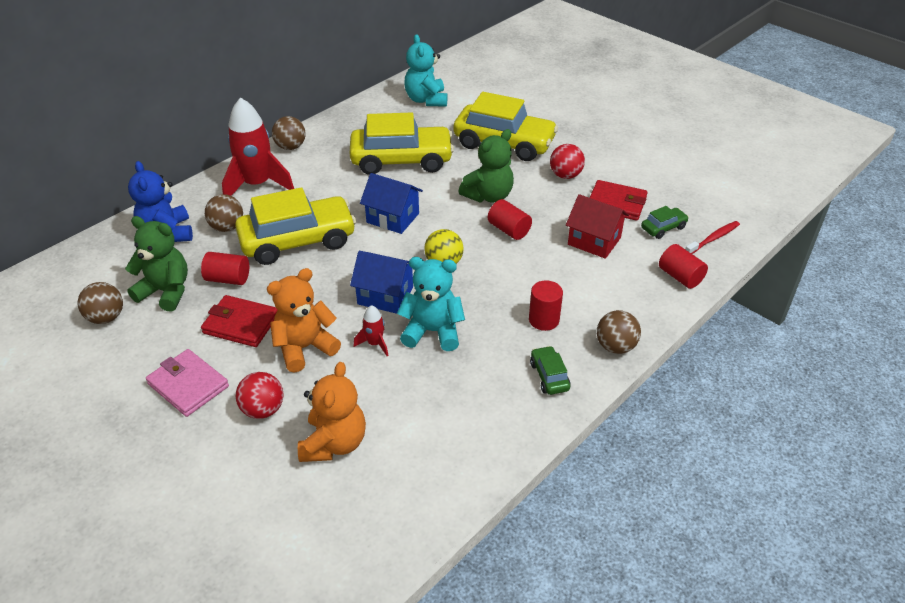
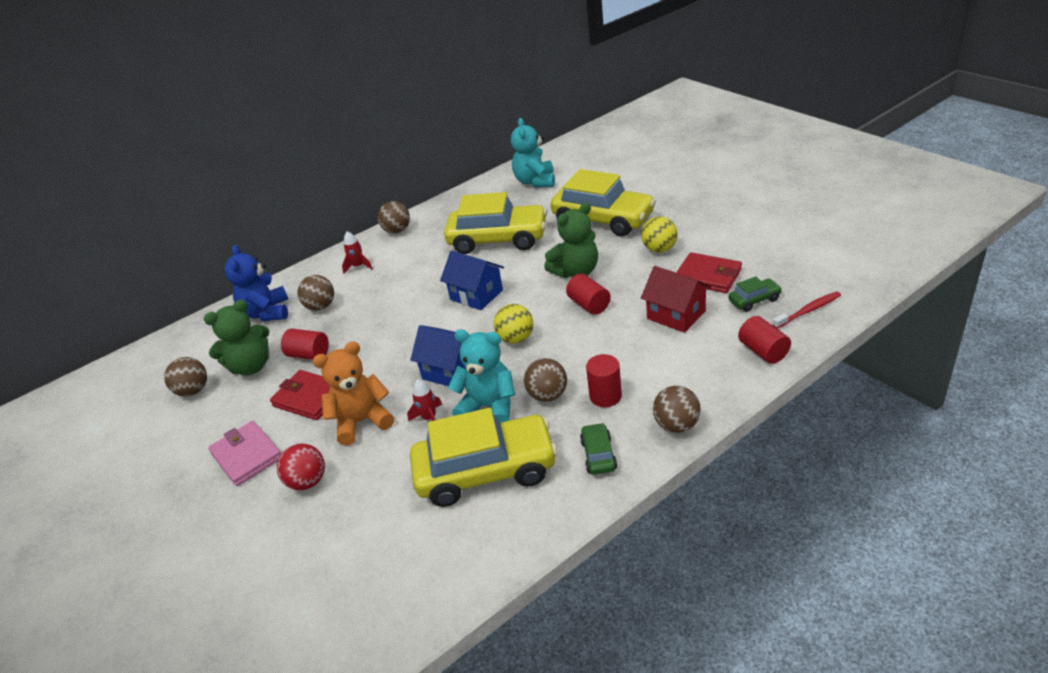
camera: 15 degrees right, 5 degrees down
green teddy bear [125,216,188,311] -> green teddy bear turned 120 degrees clockwise [204,300,269,376]
red rocket [222,97,294,196] -> red rocket [342,231,373,274], size x0.44
yellow car [235,187,356,265] -> yellow car moved to [410,408,557,507]
orange teddy bear [298,362,366,462] -> none
red ball [550,144,585,179] -> yellow ball [641,216,678,252]
none -> brown ball [524,358,567,402]

